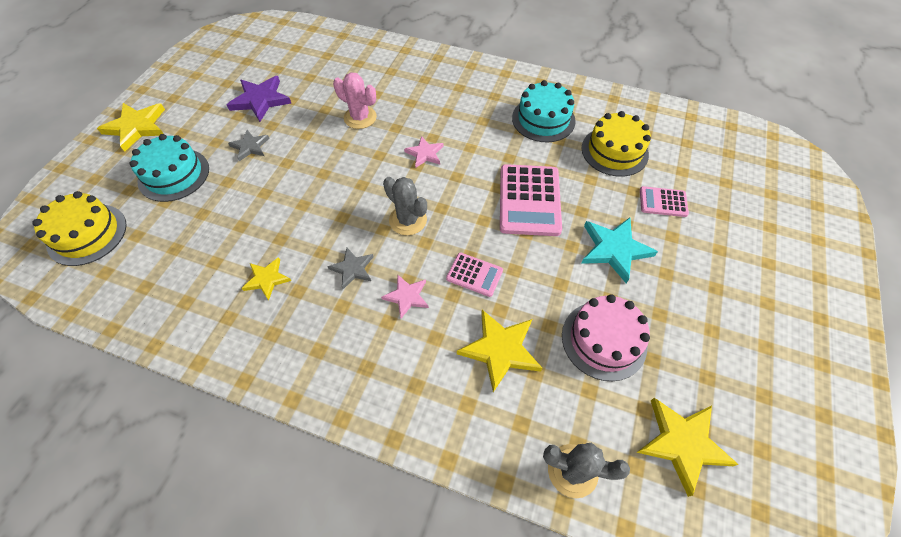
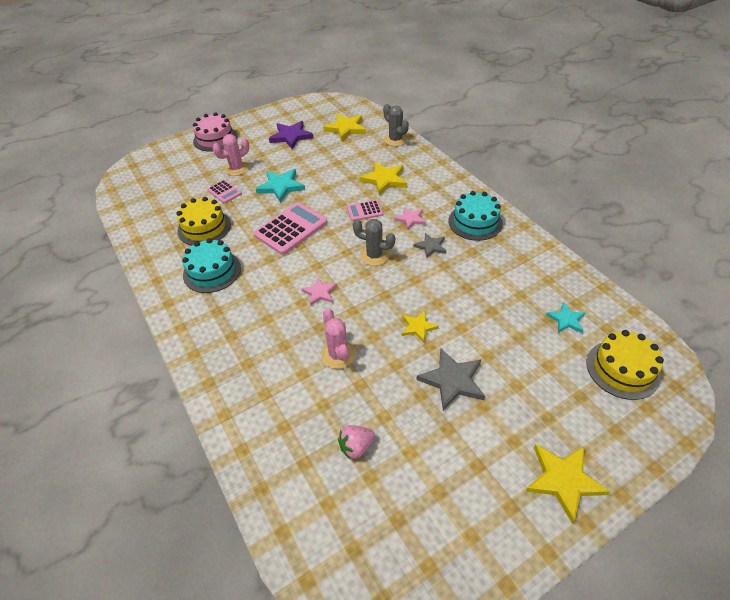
camera: 140 degrees left, 10 degrees down
turquoise cake [130,134,209,202] -> turquoise cake moved to [448,191,503,241]
purple star [227,76,292,122] -> purple star moved to [269,121,313,149]
grey star [228,130,270,161] -> grey star [416,349,485,411], size x1.65
yellow star [242,257,291,301] -> yellow star moved to [401,311,439,343]
grey cactus [383,177,427,235] -> grey cactus turned 60 degrees counterclockwise [353,219,395,266]
pink calculator [446,252,503,297] -> pink calculator turned 75 degrees counterclockwise [347,200,383,221]
pink cake [562,294,650,381] -> pink cake moved to [193,112,238,152]
none -> pink cactus [213,134,249,176]
none -> pink strawberry [338,425,375,460]
none -> turquoise star [546,302,586,333]

